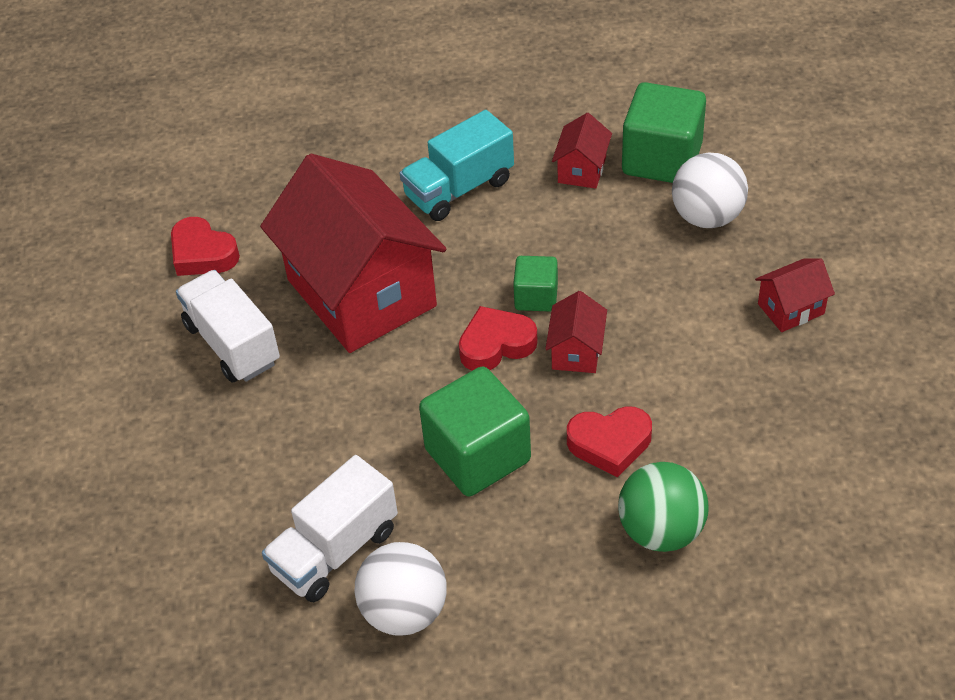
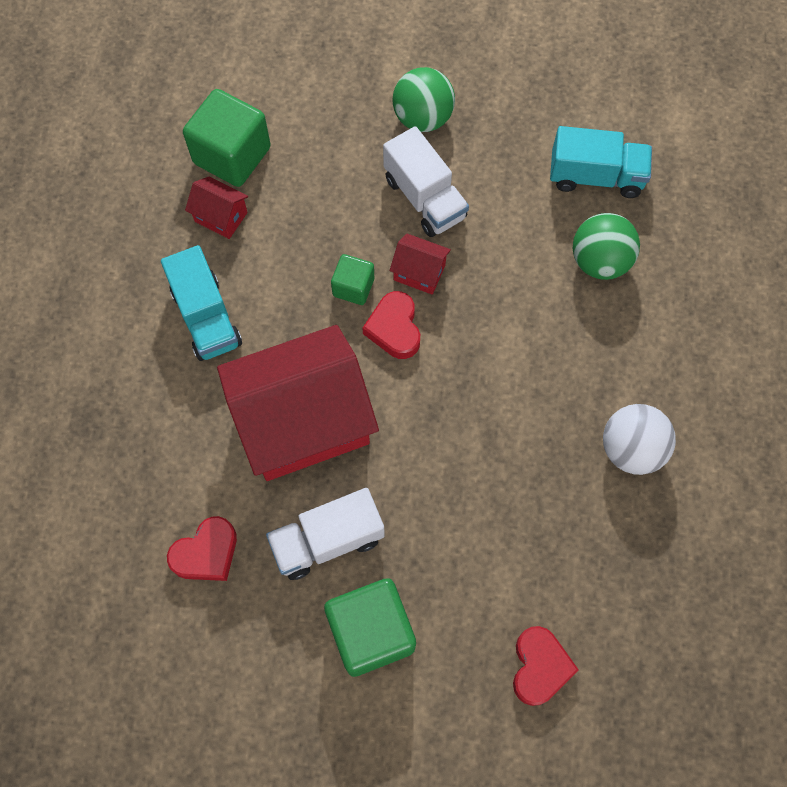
camera: 80 degrees left, 20 degrees up
white truck [262,455,398,602] -> white truck moved to [383,126,469,237]
green cube [419,367,531,496] -> green cube moved to [324,578,416,677]
red heart [567,406,652,478] -> red heart moved to [513,626,579,706]
white ball [672,152,748,228] -> none
red house [755,259,835,332] -> green ball [392,67,455,132]
none -> turquoise truck [550,126,652,198]

